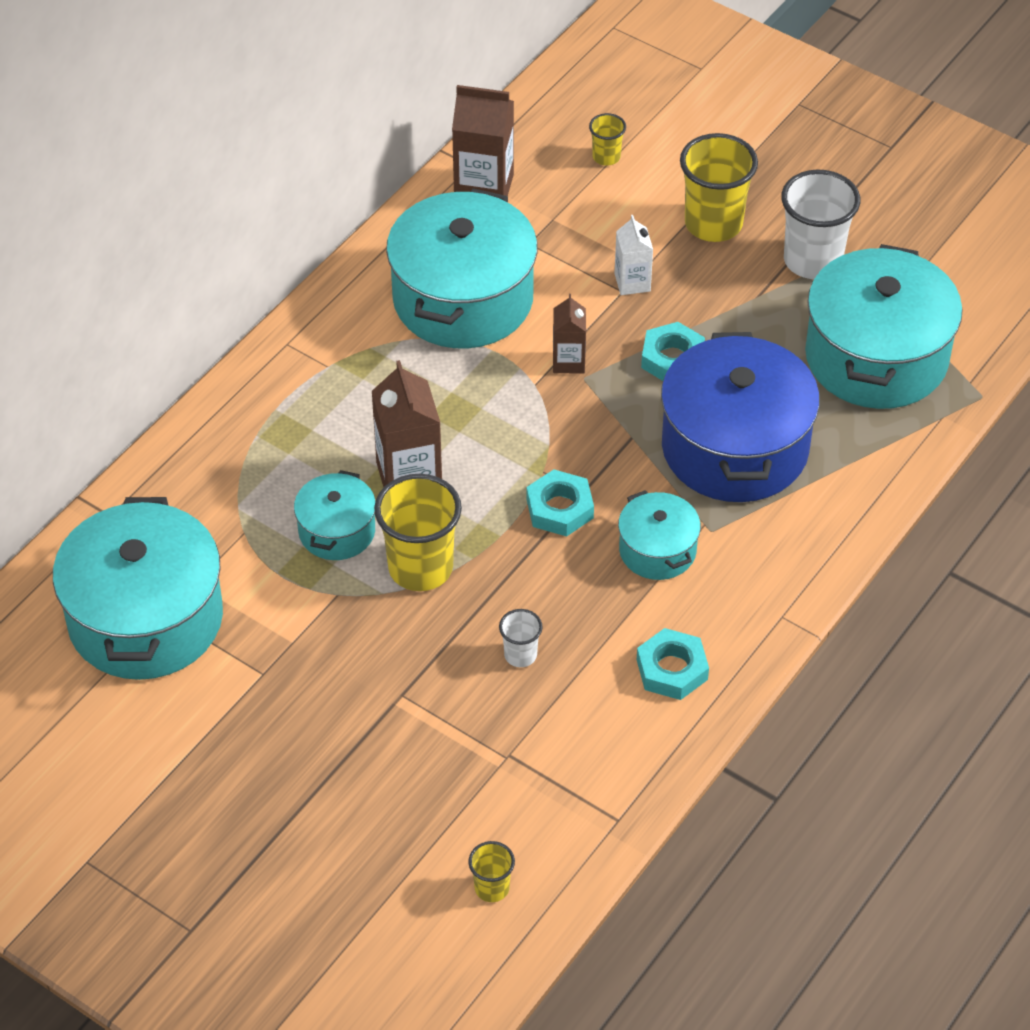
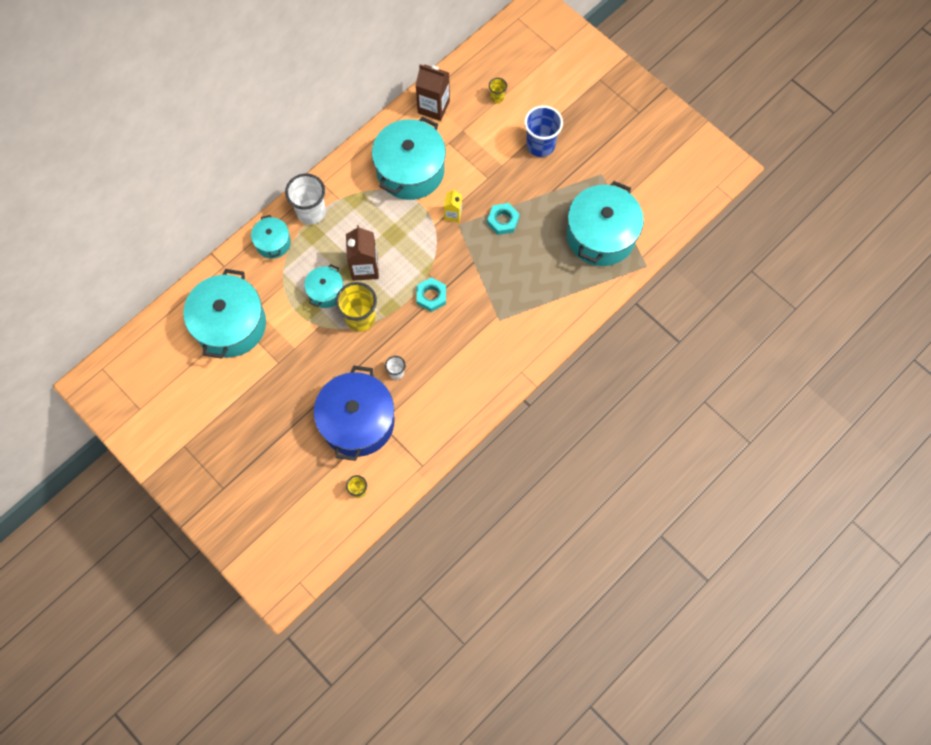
camera: 10 degrees right, 20 degrees up
brown carton [553,294,586,373] -> yellow carton [444,189,462,222]
white carton [615,215,653,295] -> none
turquoise pot [618,490,701,580] -> turquoise pot moved to [251,215,291,259]
turquoise nut [637,628,709,700] -> none
blue pot [661,332,820,502] -> blue pot moved to [314,366,395,461]
yellow cup [680,133,758,242] -> blue cup [524,105,563,157]
white cup [781,170,860,279] -> white cup moved to [285,174,326,224]

